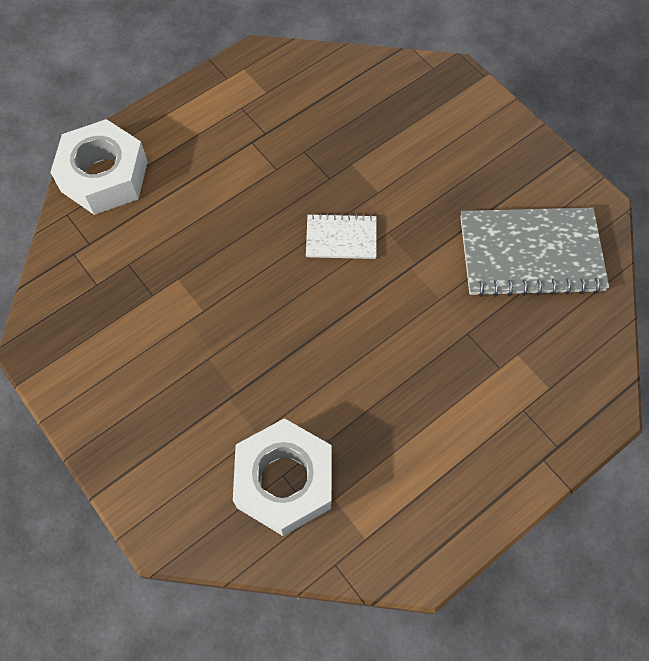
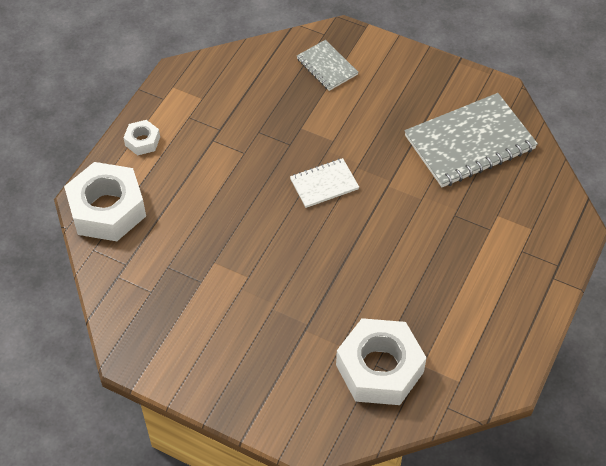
camera: 25 degrees left, 10 degrees down
none -> white nut [124,120,160,156]
none -> grey notebook [297,40,358,91]

